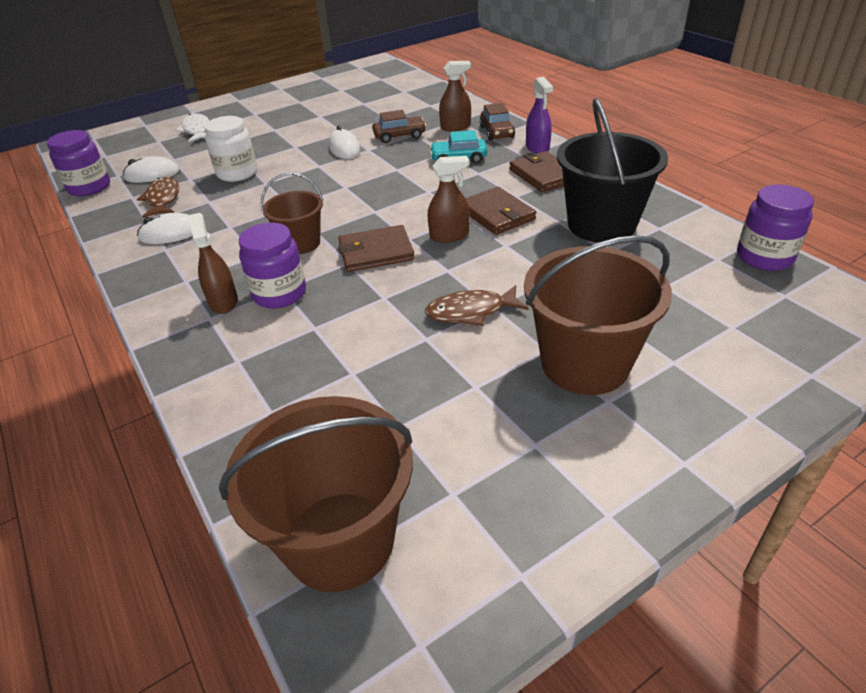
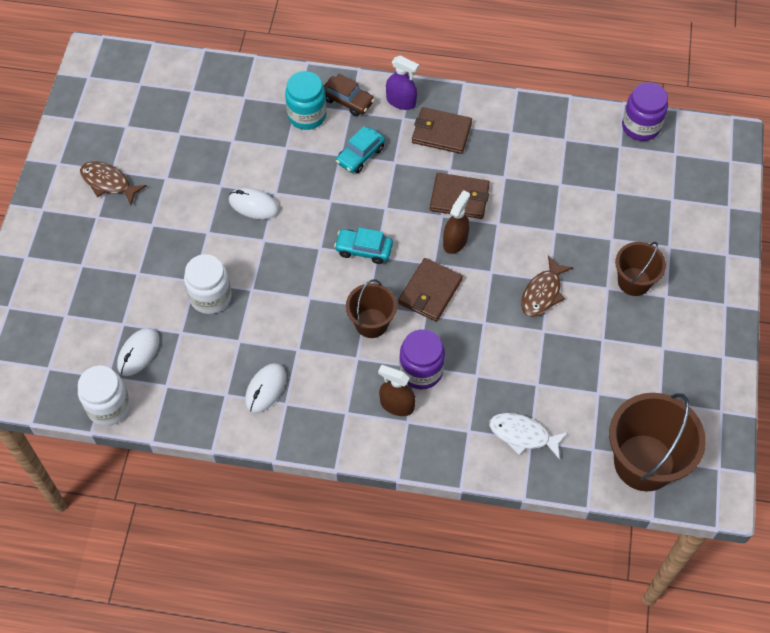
camera: 50 degrees left, 20 degrees up
purple jar [47,130,110,196] -> white jar [78,366,130,426]
brown fish [137,177,179,218] -> brown fish moved to [80,161,147,205]
white fish [176,113,210,142] -> white fish moved to [489,413,568,460]
brown car [372,110,426,143] -> none
brown spray bottle [439,61,471,131] -> turquoise jar [285,71,327,130]
brown bucket [524,235,672,395] -> brown bucket [615,242,666,296], size x0.58
black bucket [557,98,668,243] -> none
none -> turquoise car [334,227,393,264]

